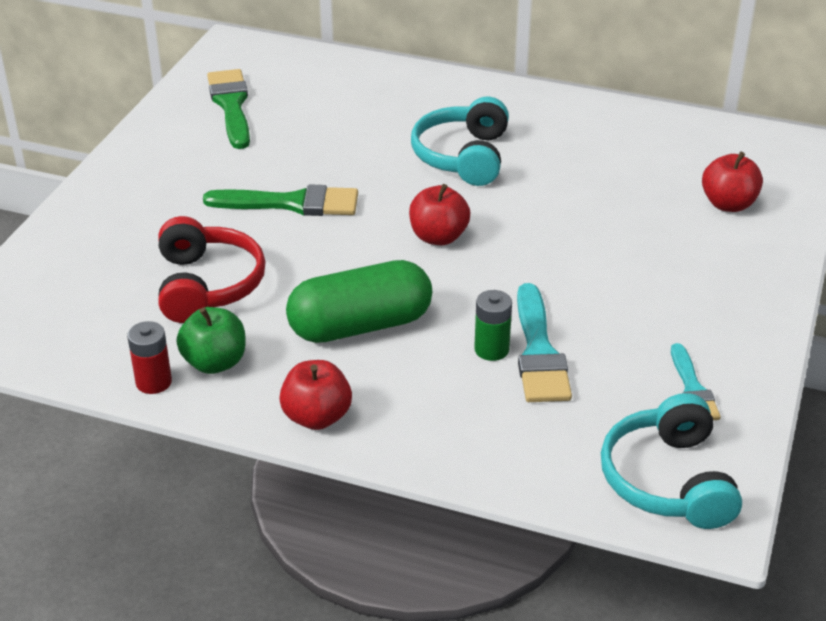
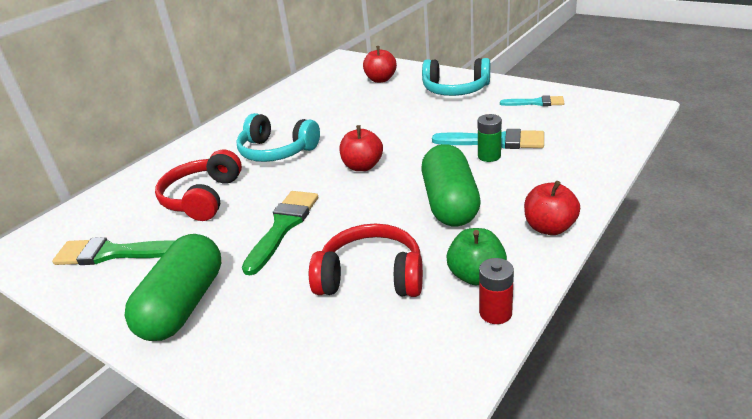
camera: 70 degrees left, 5 degrees down
turquoise headphones [601,393,742,529] -> turquoise headphones moved to [422,58,490,96]
none -> green capsule [124,234,221,341]
none -> red headphones [155,149,242,221]

